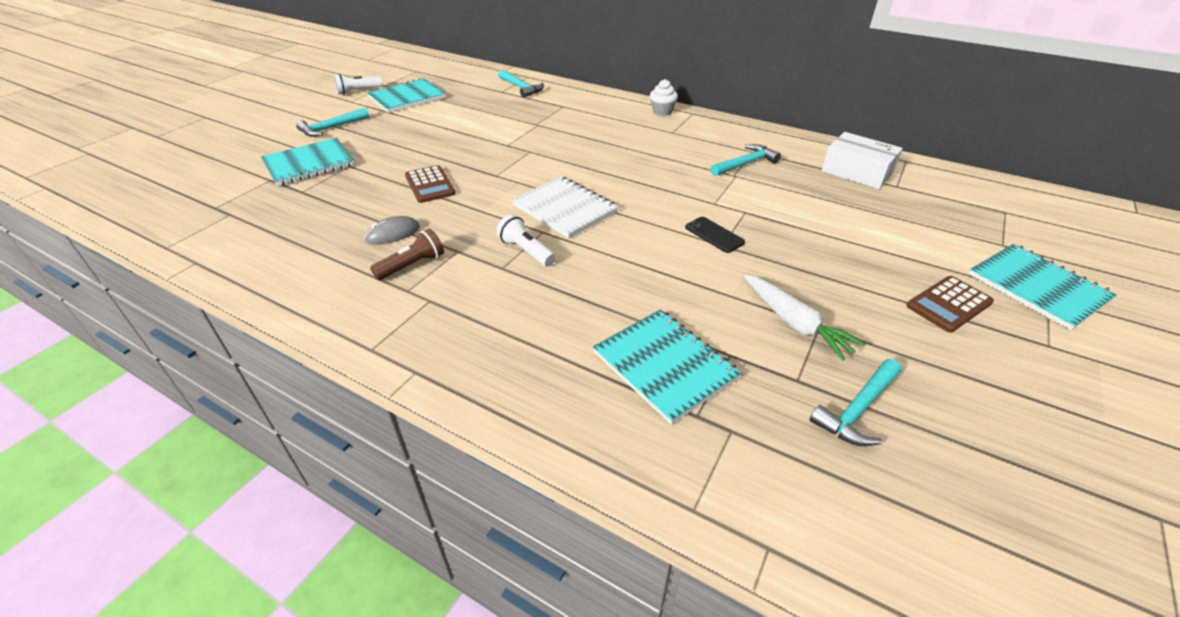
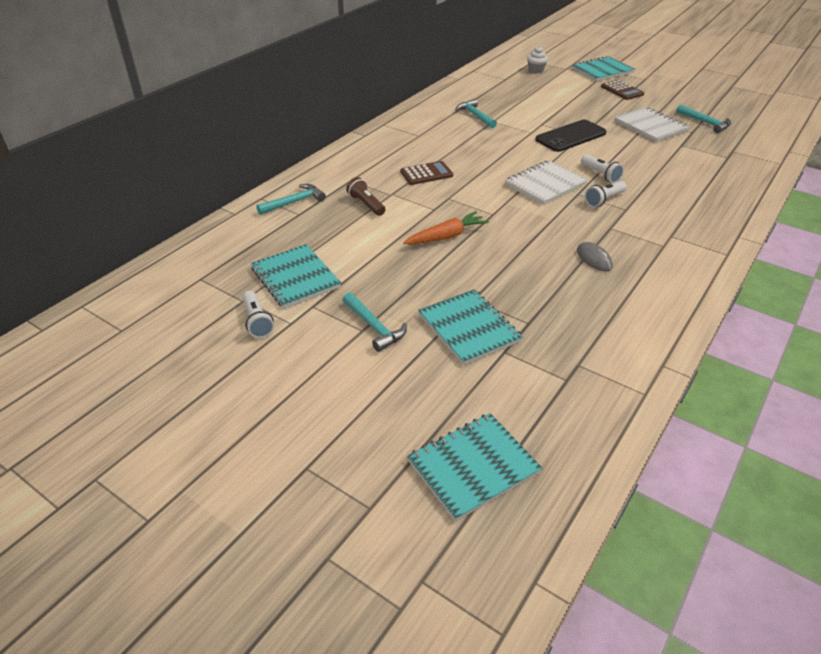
camera: 85 degrees left, 0 degrees up
brown flashlight [370,228,444,280] -> brown flashlight moved to [346,177,386,216]
brown calculator [405,165,455,203] -> brown calculator moved to [400,161,453,185]
turquoise notebook [593,309,741,424] -> turquoise notebook moved to [407,413,542,522]
white cupcake [650,79,678,116] -> white cupcake moved to [527,46,548,74]
black phone [685,217,745,253] -> black phone [535,120,607,152], size x1.87
white carrot [744,274,866,361] -> white notebook [614,107,689,142]
white box [822,132,903,189] -> none
none -> orange carrot [403,211,489,244]
none -> white flashlight [581,155,624,183]

